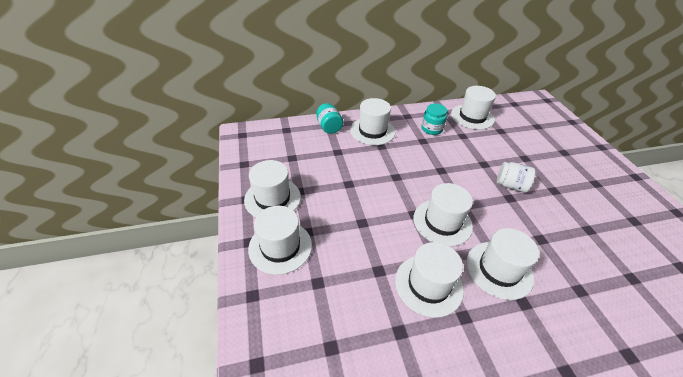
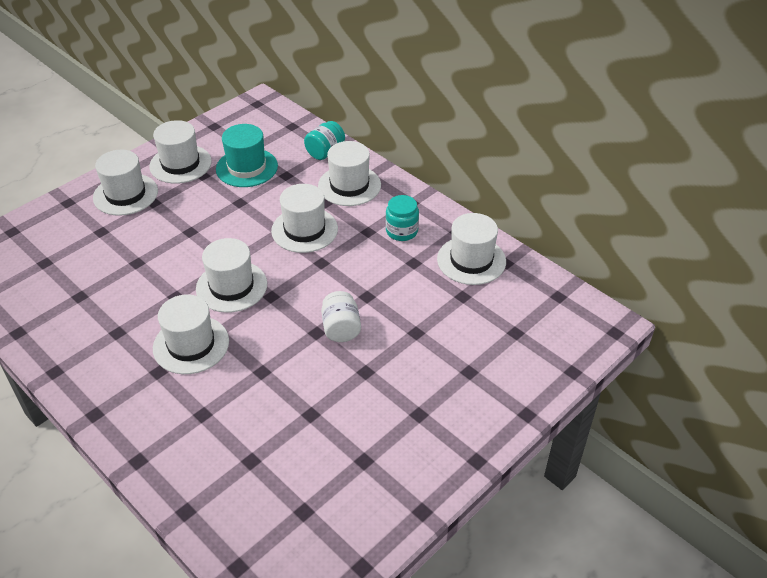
camera: 60 degrees right, 0 degrees up
white hat [395,242,464,318] -> white hat moved to [271,184,338,253]
none -> turquoise hat [216,124,278,187]

